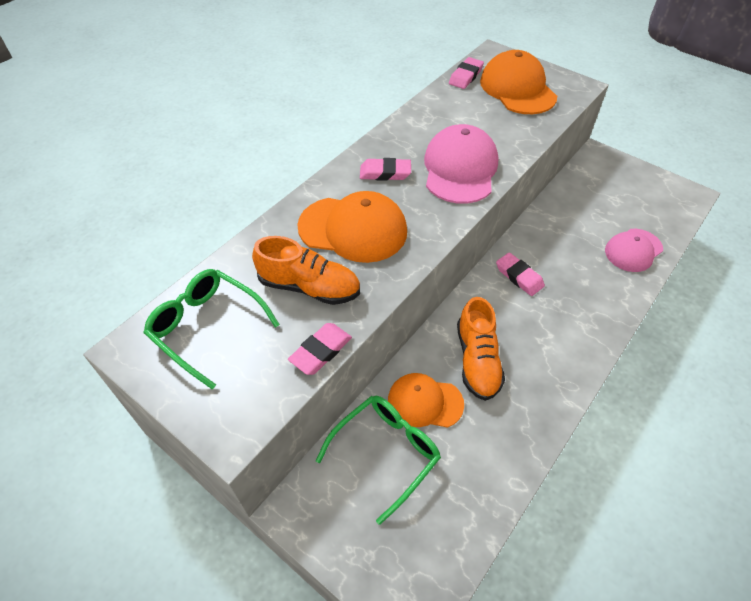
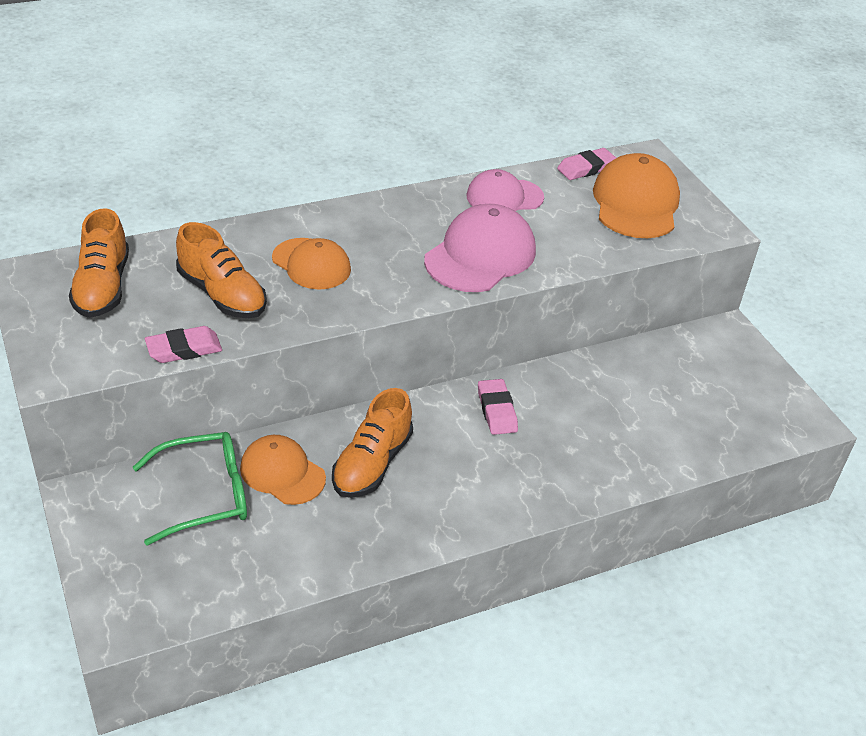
camera: 25 degrees right, 10 degrees down
green glasses [143,269,280,390] -> orange shoe [69,208,129,318]
orange cap [297,191,407,263] -> orange cap [272,238,351,290], size x0.66
pink eraser [360,158,411,181] -> none
pink cap [605,229,663,272] -> pink cap moved to [466,169,544,211]

